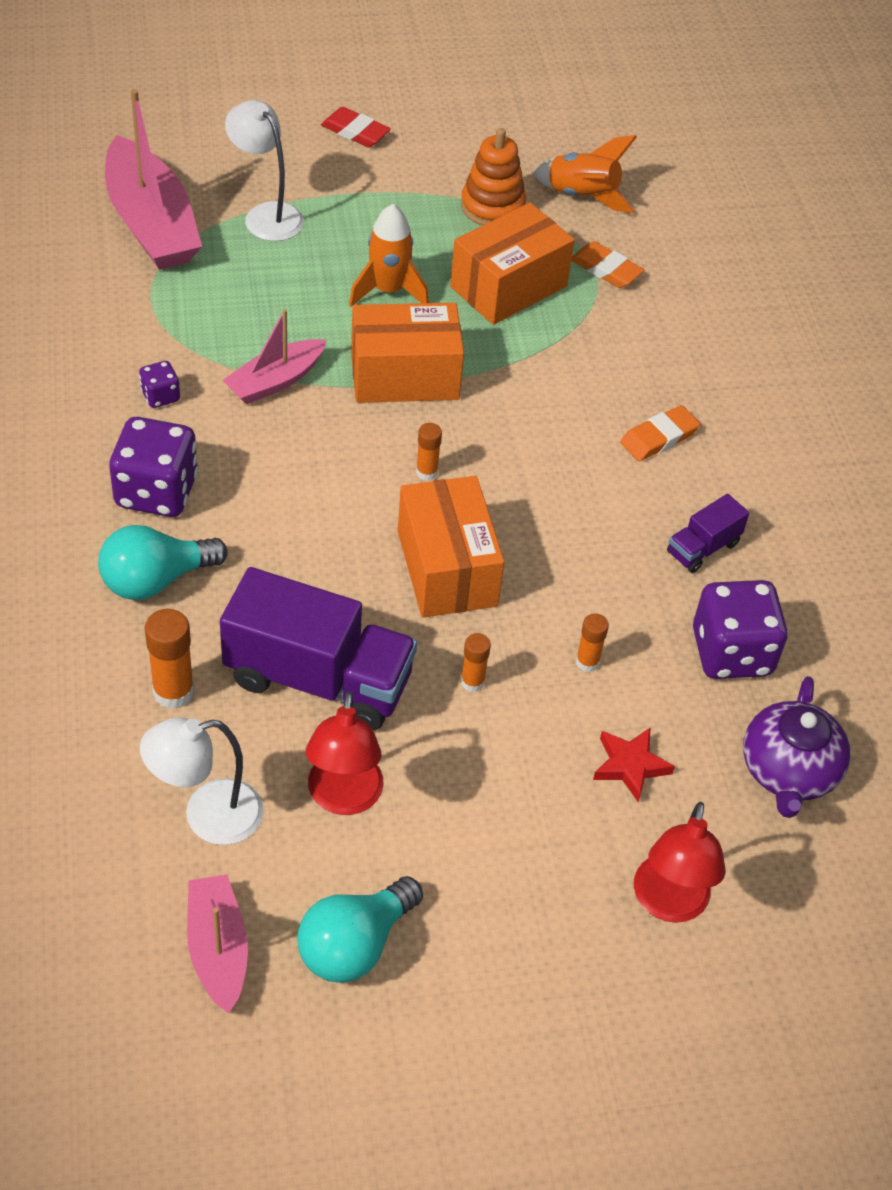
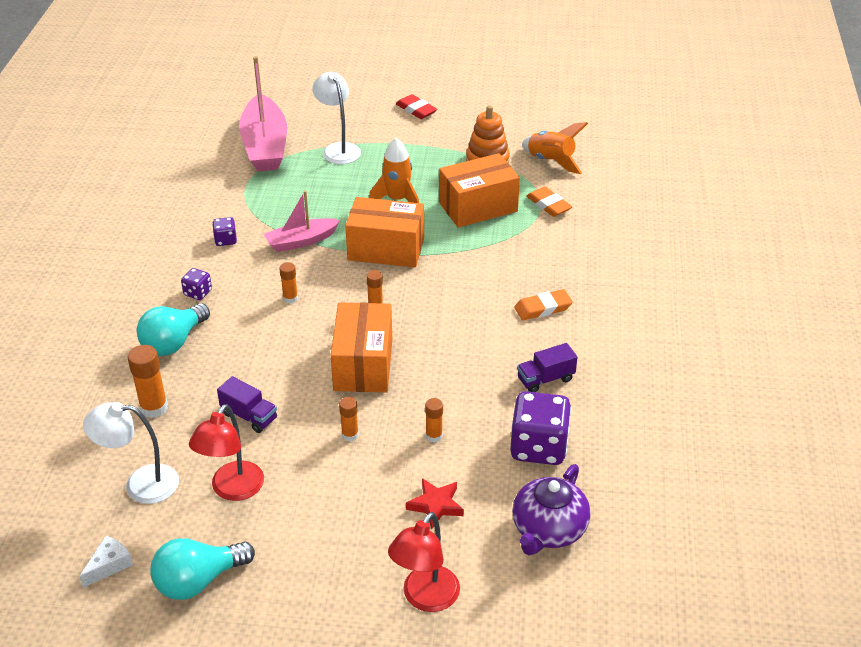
camera: 20 degrees right, 10 degrees down
turquoise light bulb [98,525,228,600] -> turquoise light bulb turned 45 degrees counterclockwise [137,303,210,356]
purple dice [109,417,198,517] -> purple dice [181,268,212,300], size x0.48
pink boat [187,874,248,1014] -> white cheese [79,536,133,587]
purple truck [220,567,417,730] -> purple truck [217,376,277,433], size x0.47
none -> orange glue stick [279,262,298,303]

